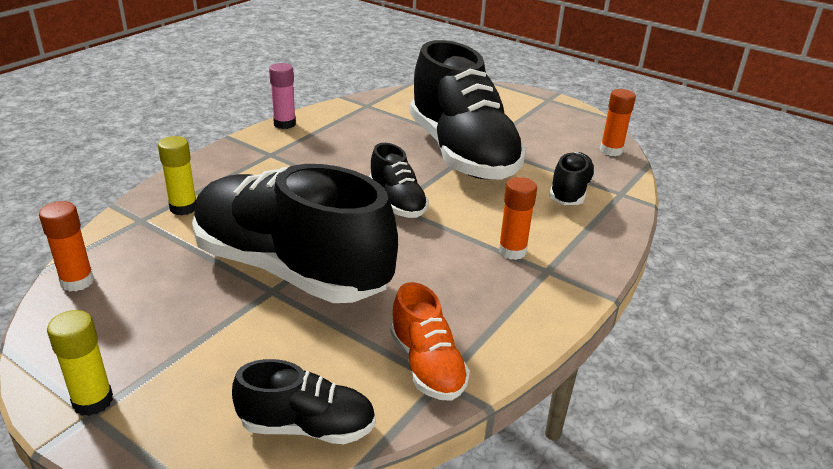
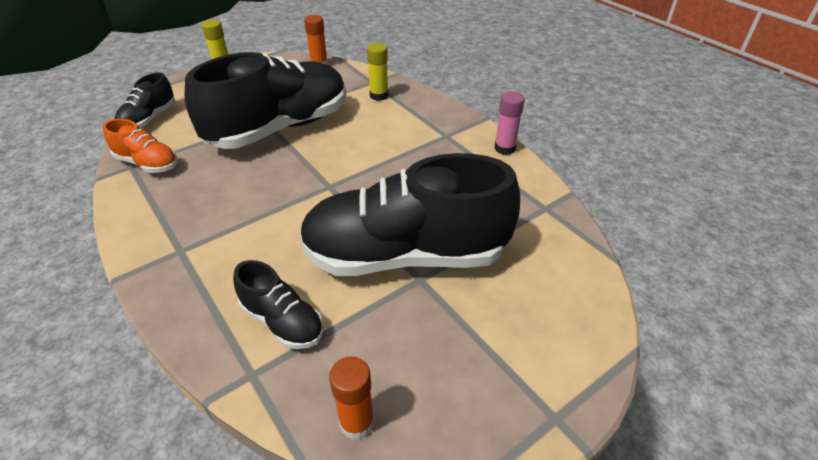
camera: 110 degrees right, 10 degrees up
black shoe [369,143,429,218] -> none
orange shoe [390,282,470,401] -> orange shoe turned 150 degrees counterclockwise [103,119,178,173]
orange glue stick [498,177,537,260] -> none

